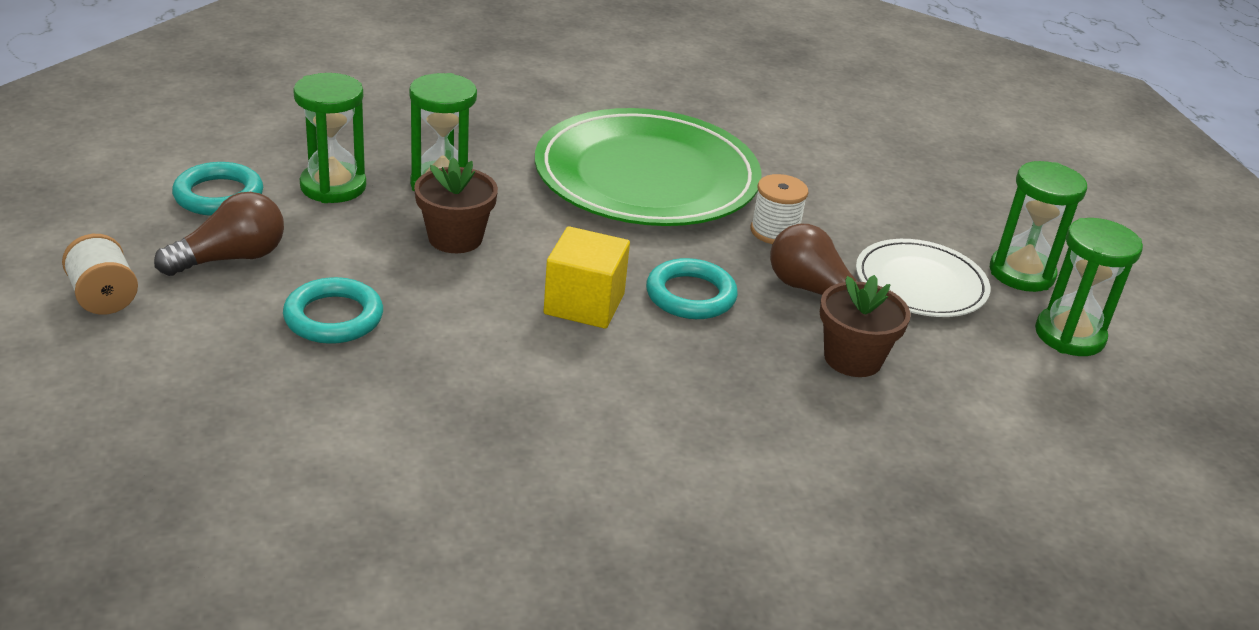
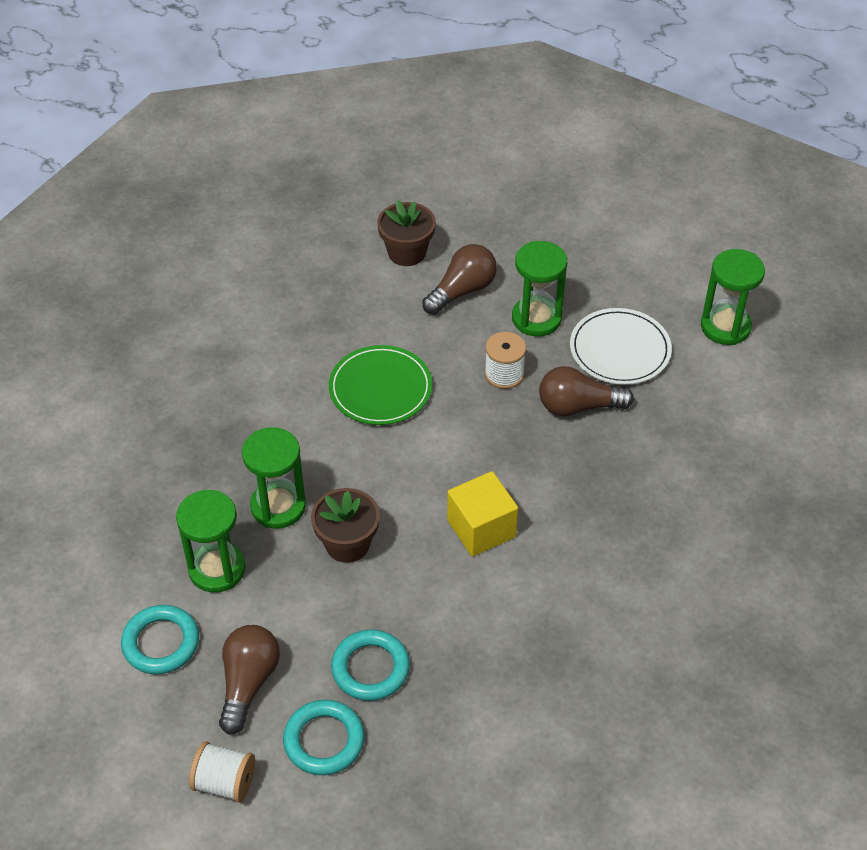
camera: 40 degrees left, 15 degrees up
green plate [535,108,762,226] -> green plate [329,345,432,425], size x0.54
turquoise ring [646,258,738,319] -> turquoise ring moved to [283,700,364,775]
brown flower pot [820,275,911,377] -> brown flower pot moved to [377,200,436,266]
green hourglass [990,161,1087,292] -> green hourglass moved to [512,241,567,337]
none -> brown light bulb [422,244,497,315]

